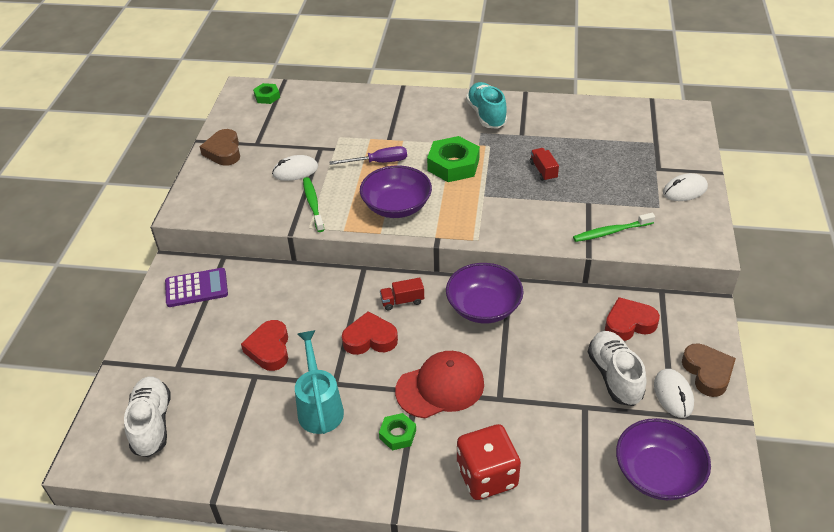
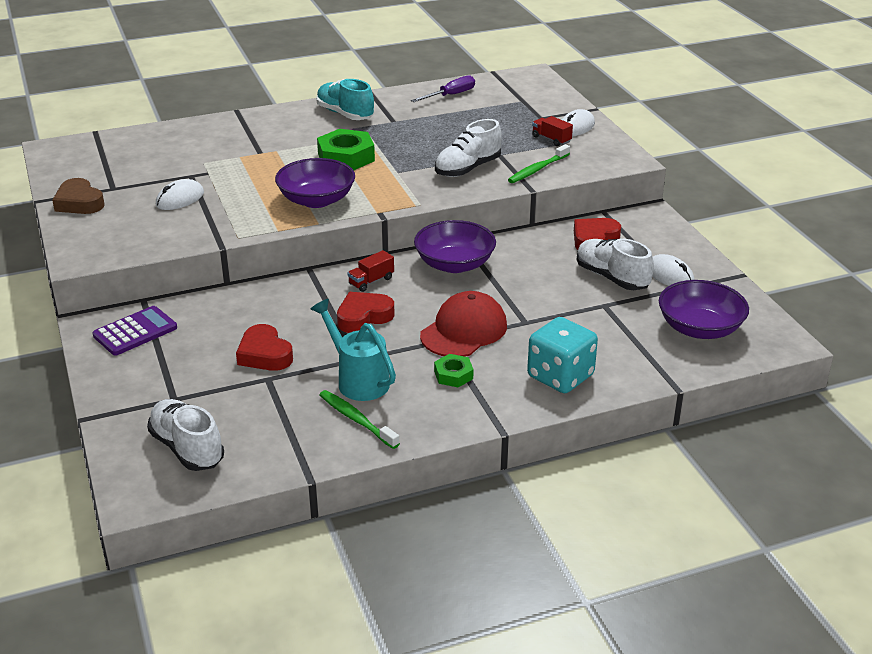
camera: 30 degrees left, 10 degrees down
green nut [253,83,280,104] -> none
green toothbrush [303,177,324,232] -> green toothbrush moved to [319,390,400,449]
purple screwdriver [329,146,407,165] -> purple screwdriver moved to [411,75,475,102]
red dice [457,424,521,500] -> turquoise dice [527,317,598,393]
red truck [530,148,559,181] -> red truck moved to [532,116,573,146]
brown heart [682,343,736,397] -> none
none -> white shoe [435,119,502,177]

